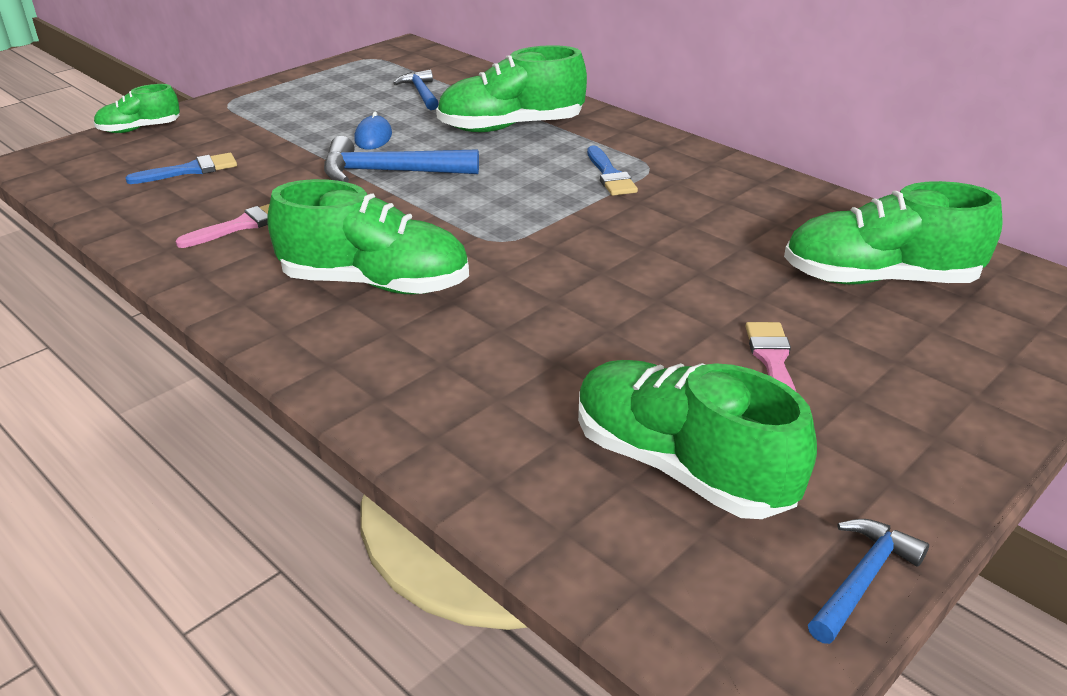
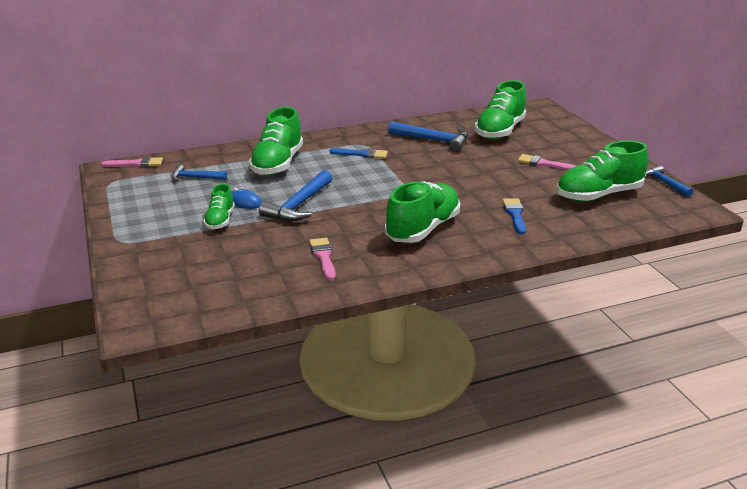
camera: 65 degrees left, 5 degrees down
green shoe [94,84,180,133] -> green shoe moved to [203,184,235,229]
blue brush [125,153,237,184] -> blue brush moved to [502,198,526,234]
none -> pink brush [101,157,163,167]
none -> blue hammer [388,121,468,152]

